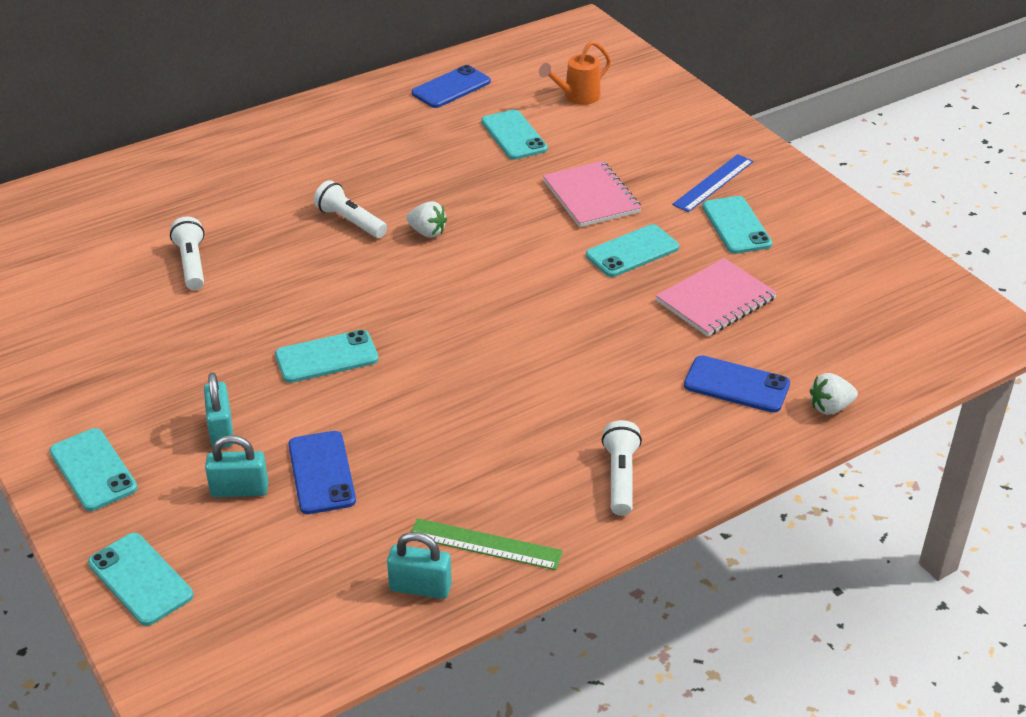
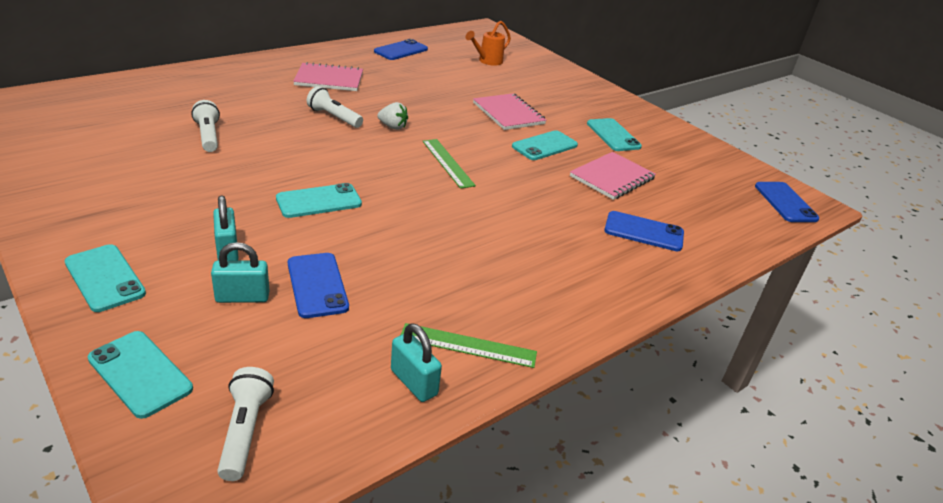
camera: 10 degrees left, 5 degrees down
turquoise padlock [387,532,452,599] -> turquoise padlock turned 45 degrees clockwise [391,323,442,402]
turquoise phone [481,110,548,160] -> none
white flashlight [602,420,642,516] -> white flashlight moved to [217,367,274,481]
blue ruler [672,154,754,212] -> none
white strawberry [810,373,858,415] -> none
none -> pink notebook [293,62,363,91]
none -> green ruler [423,139,476,189]
none -> blue phone [755,182,819,222]

